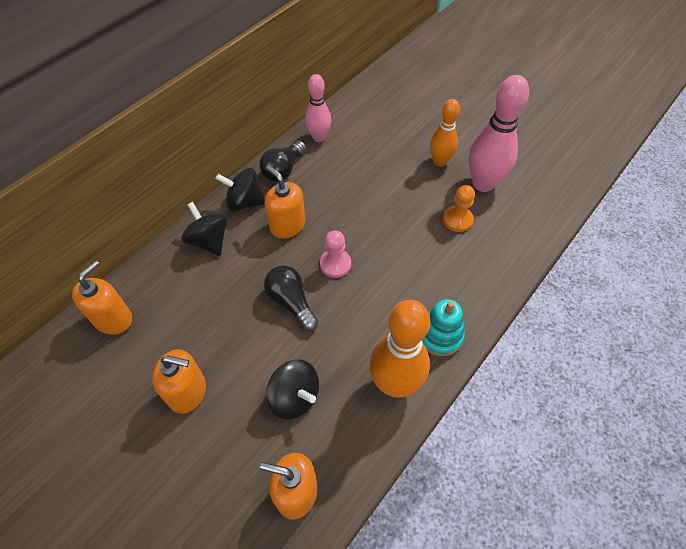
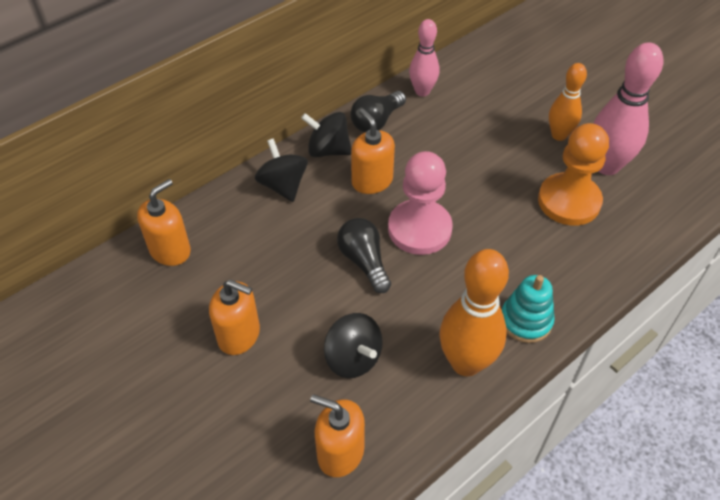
camera: 10 degrees right, 5 degrees down
pink pawn [320,231,351,278] -> pink pawn [388,151,453,255], size x1.78
orange pawn [443,185,475,232] -> orange pawn [538,123,609,226], size x1.78

